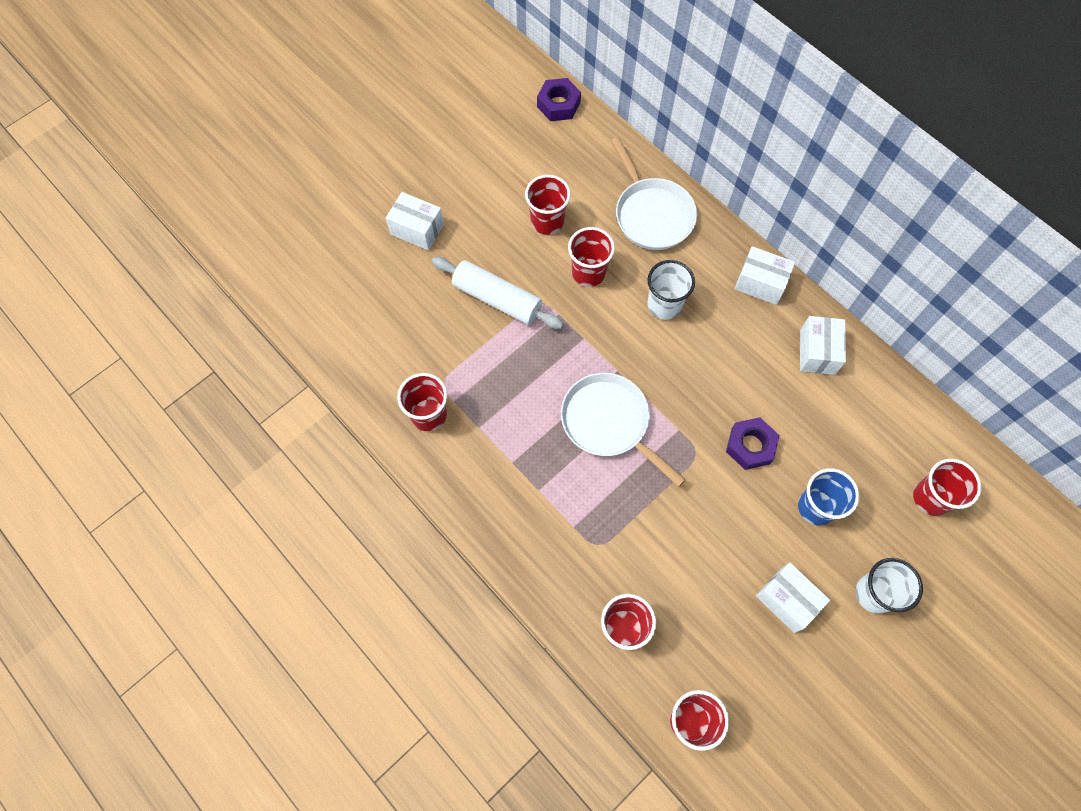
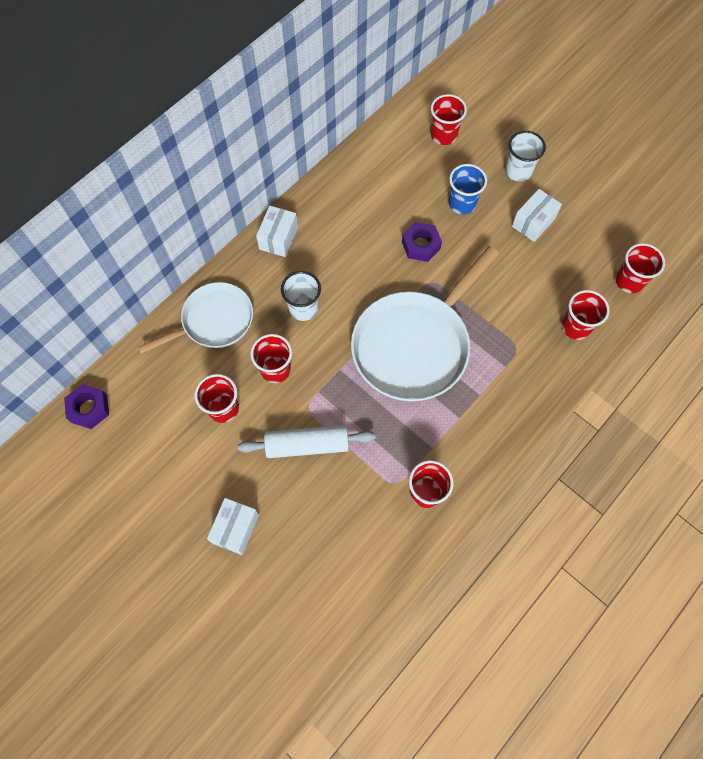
camera: 95 degrees left, 0 degrees up
white rolling pin [432,257,564,329] -> white rolling pin turned 60 degrees clockwise [238,425,375,458]
white pan [561,373,686,487] -> white pan [351,246,499,401], size x1.61
white box [800,316,846,375] -> none

